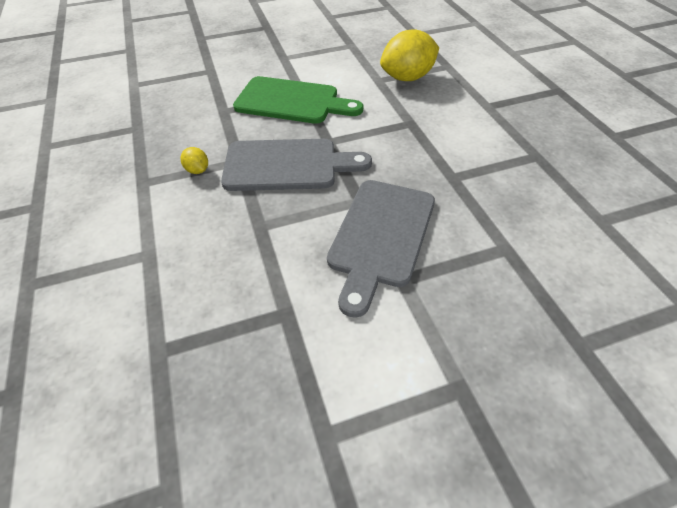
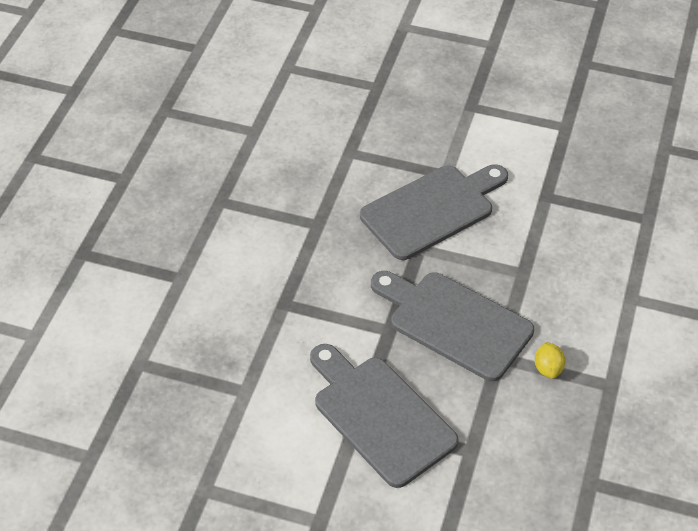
camera: 145 degrees left, 0 degrees up
green cutting board [233,76,363,124] -> grey cutting board [310,344,458,488]
yellow lemon [380,29,439,81] -> none

